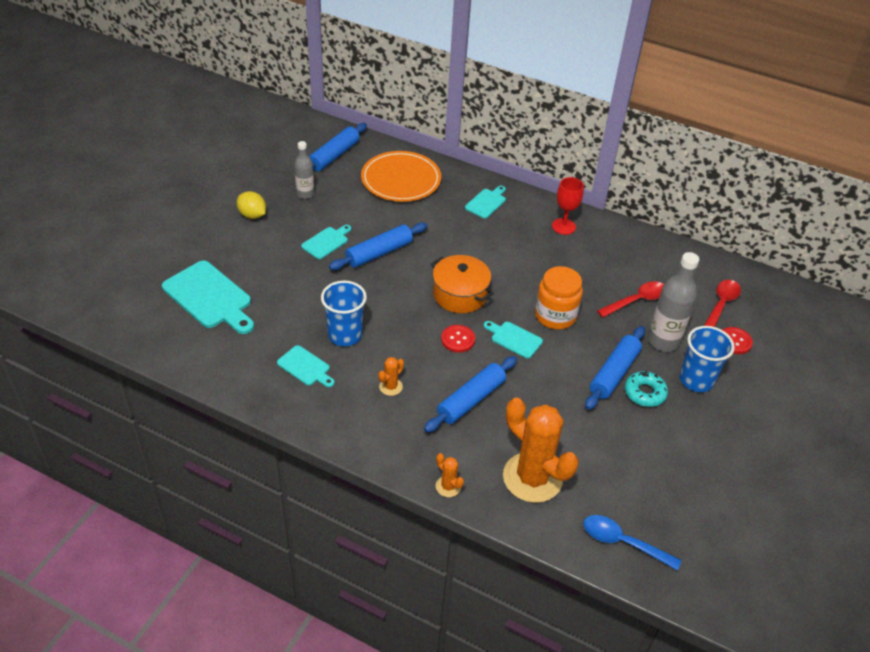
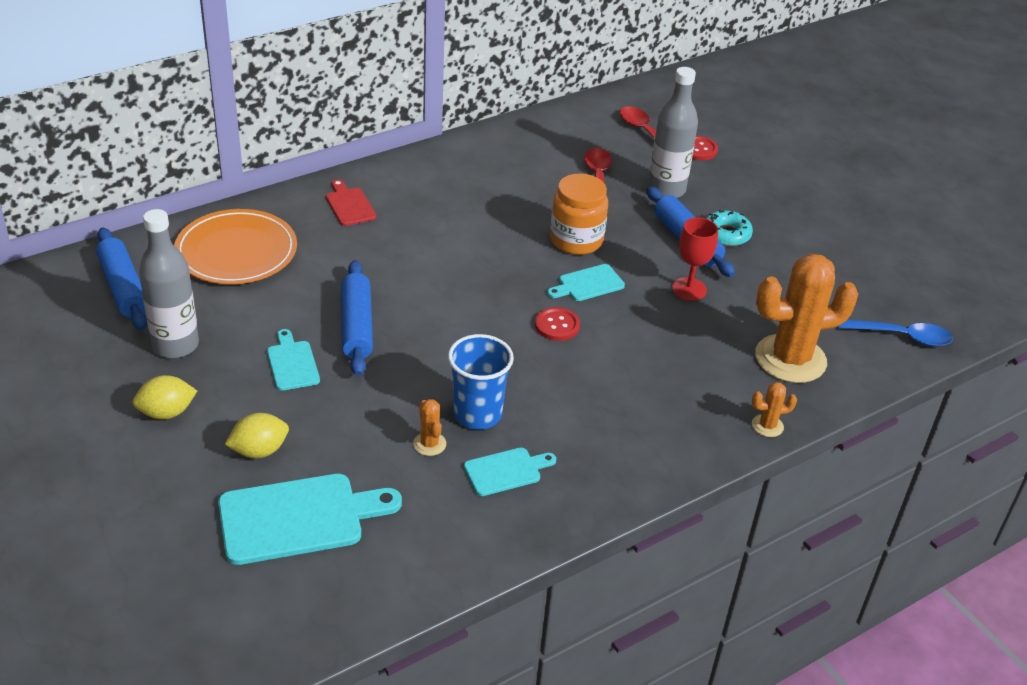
camera: 60 degrees left, 5 degrees down
grey bottle [294,141,314,199] -> grey bottle [139,209,199,358], size x1.62
orange cactus [378,357,404,396] -> orange cactus moved to [413,399,446,456]
blue rolling pin [424,356,517,433] -> none
orange pot [431,255,494,313] -> none
turquoise cutting board [465,186,506,219] -> red cutting board [326,179,376,226]
red goblet [552,177,584,235] -> red goblet moved to [672,217,718,301]
blue spoon [583,515,681,571] -> blue spoon turned 135 degrees counterclockwise [838,319,953,347]
blue cup [680,326,735,392] -> none
none -> yellow lemon [225,413,289,458]

